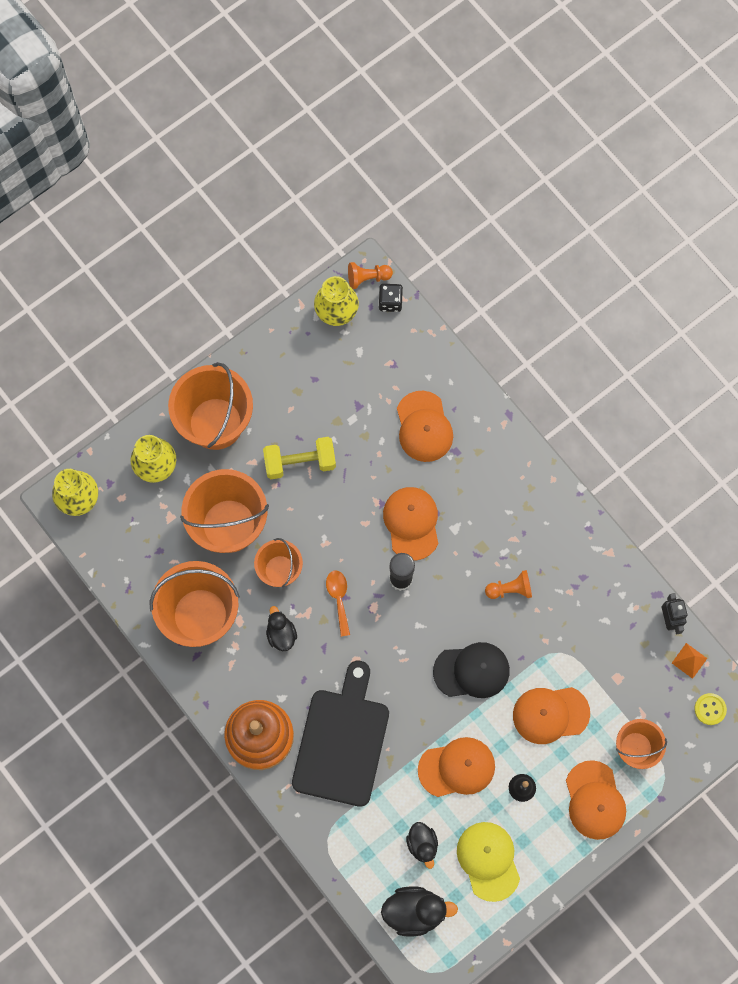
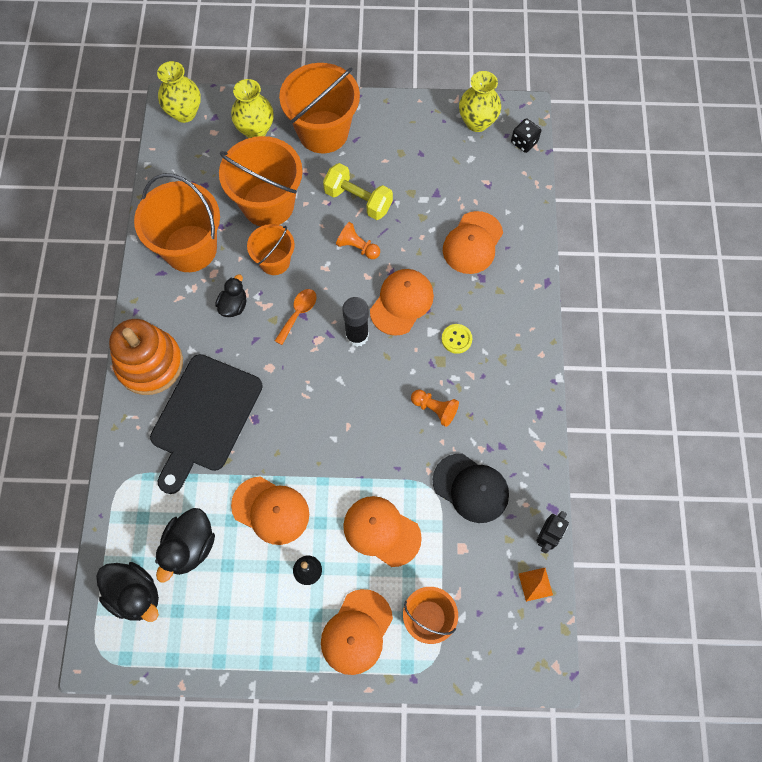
camera: 40 degrees right, 5 degrees down
black cutting board [292,661,389,807] -> black cutting board turned 150 degrees clockwise [150,354,263,494]
orange pawn [348,262,393,289] -> orange pawn moved to [336,222,380,259]
black duck [406,822,438,869] -> black duck [155,508,215,583], size x1.57
black cap [433,642,510,698] -> black cap moved to [433,454,509,523]
yellow cap [457,822,520,902] -> none
yellow button [694,693,727,725] -> yellow button moved to [442,324,472,354]

